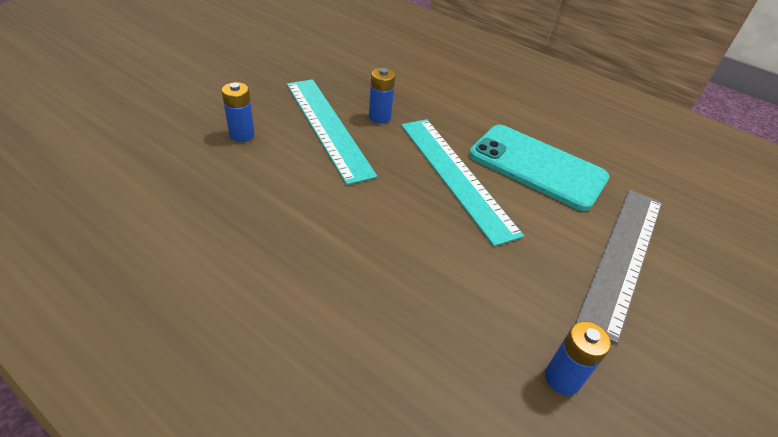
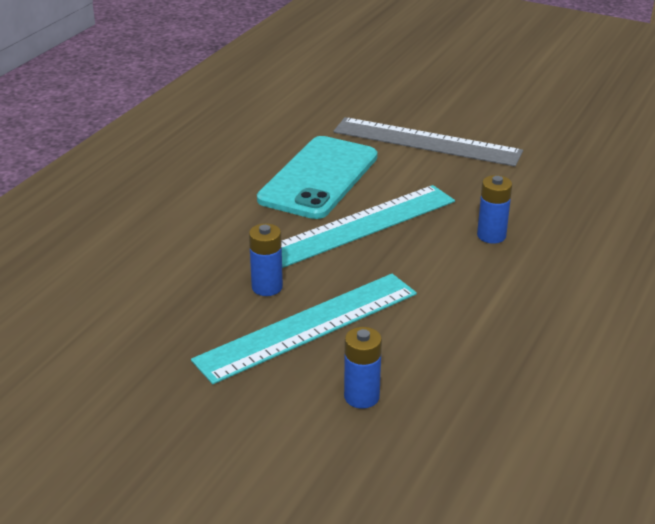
camera: 95 degrees left, 10 degrees down
blue battery [545,321,611,395] -> blue battery moved to [477,175,512,244]

